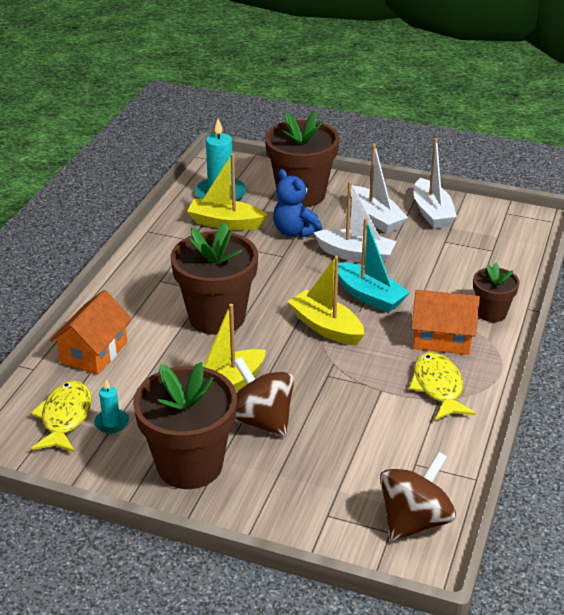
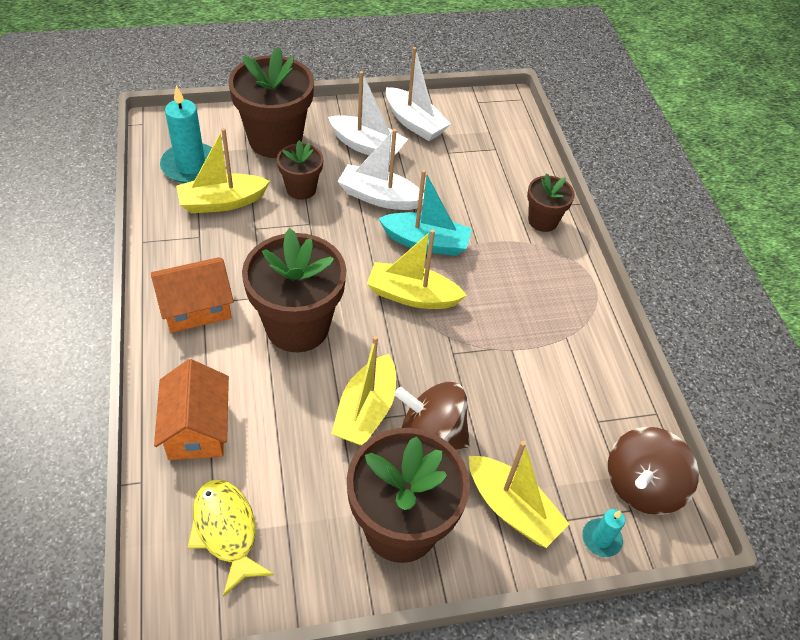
camera: 35 degrees left, 15 degrees up
turquoise candle [94,380,129,433] -> turquoise candle moved to [582,509,625,557]
blue teddy bear [273,169,322,238] -> brown flower pot [277,140,323,200]
white boat [313,181,397,263] -> white boat turned 150 degrees counterclockwise [337,129,424,210]
brown spinning top [380,452,456,542] -> brown spinning top turned 150 degrees counterclockwise [608,427,699,515]
yellow fish [409,352,476,420] -> none
orange house [411,290,480,355] -> orange house moved to [151,257,234,333]
none -> yellow boat [469,441,569,548]

